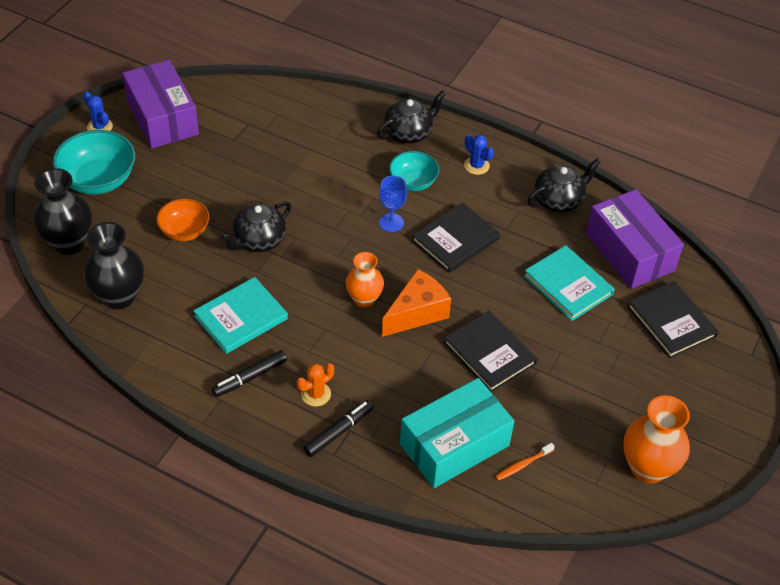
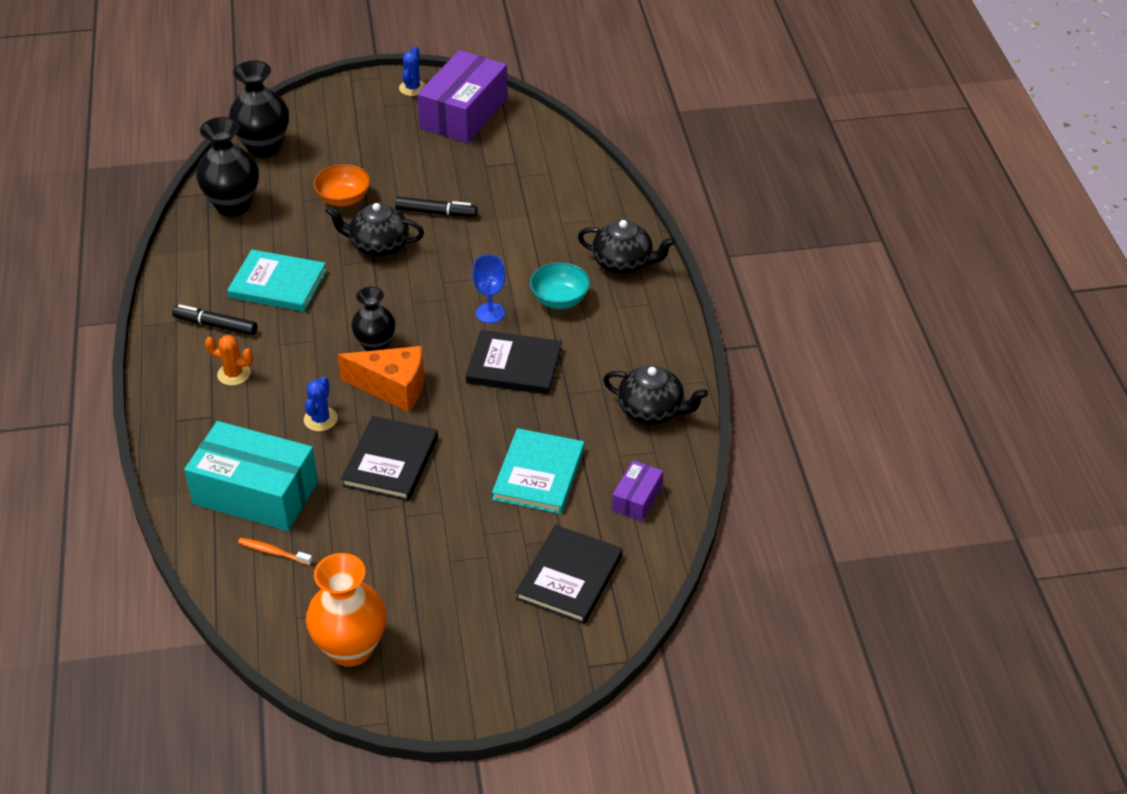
camera: 55 degrees right, 5 degrees down
turquoise bowl [53,130,135,195] -> none
black marker [303,400,374,457] -> black marker moved to [395,197,478,217]
orange vase [346,252,384,307] -> black vase [351,287,395,351]
blue cactus [464,135,494,175] -> blue cactus moved to [304,376,338,431]
purple box [586,189,684,289] -> purple box [612,460,663,521], size x0.48

